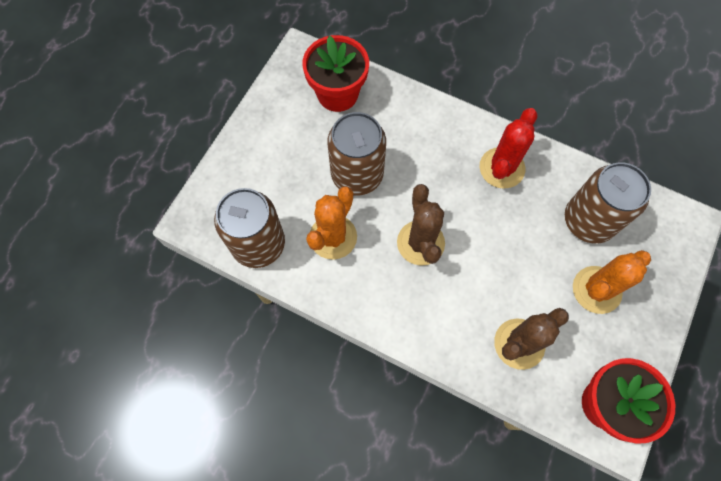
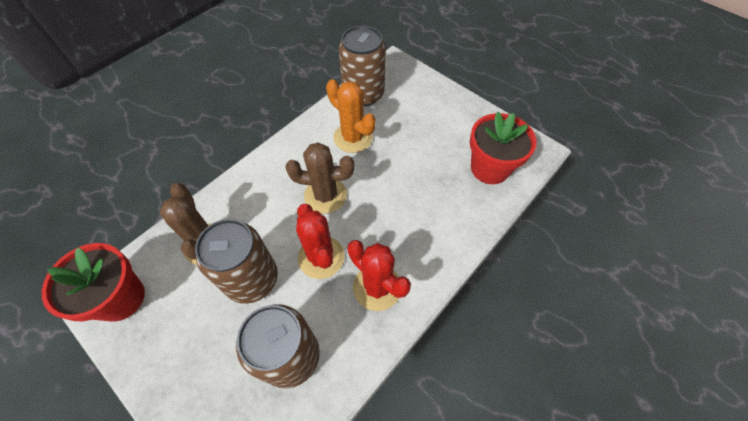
camera: 105 degrees right, 10 degrees down
brown can [327,112,386,195] -> brown can moved to [195,219,278,304]
orange cactus [573,250,651,314] -> none
none -> red cactus [296,204,344,279]

